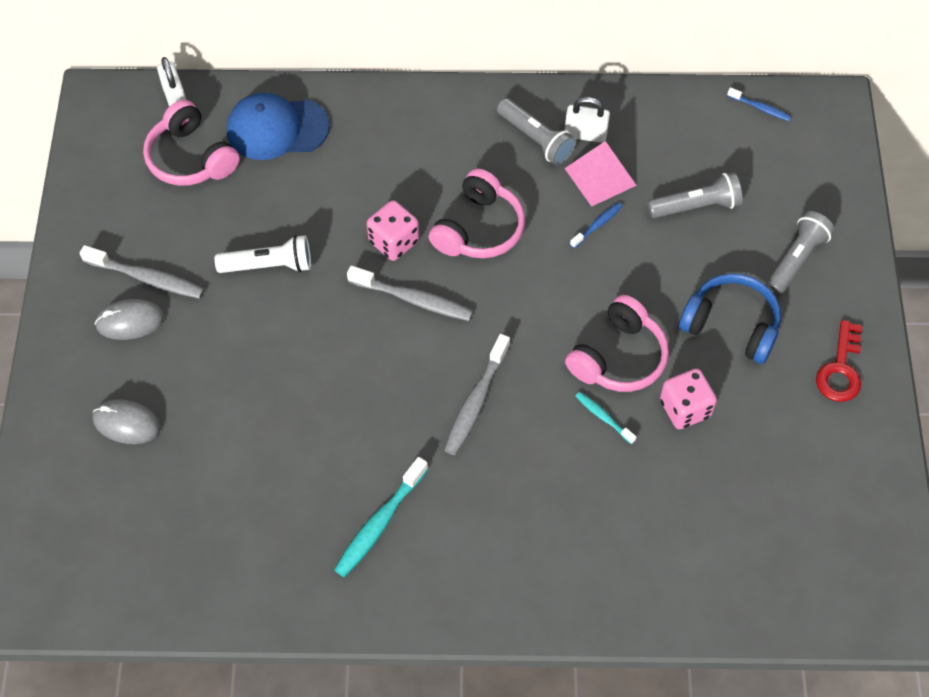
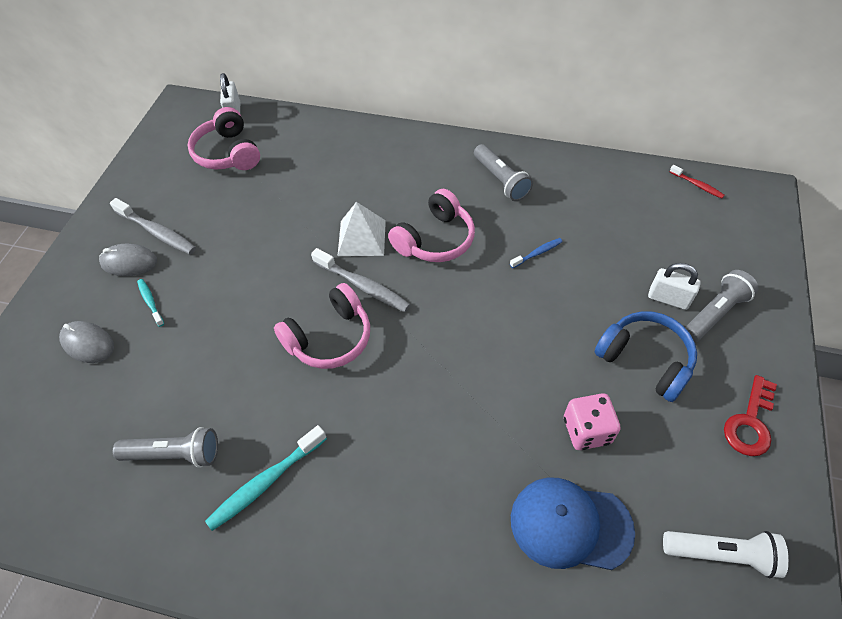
camera: 15 degrees right, 5 degrees down
white flashlight [215,235,311,273] -> white flashlight moved to [663,531,789,578]
blue cap [227,93,330,160] -> blue cap moved to [511,477,635,570]
pink dice [367,200,419,261] -> white pyramid [338,202,386,256]
grey toothbrush [444,334,510,455] -> none
pink pyramid [564,141,637,207] -> none
white padlock [565,97,610,143] -> white padlock moved to [648,263,701,310]
pink headphones [565,295,669,392] -> pink headphones moved to [274,283,370,369]
turquoise toothbrush [575,392,636,444] -> turquoise toothbrush moved to [137,279,164,327]
grey flashlight [648,172,743,218] -> grey flashlight moved to [113,427,218,468]
blue toothbrush [727,87,792,121] -> red toothbrush [670,165,725,199]

